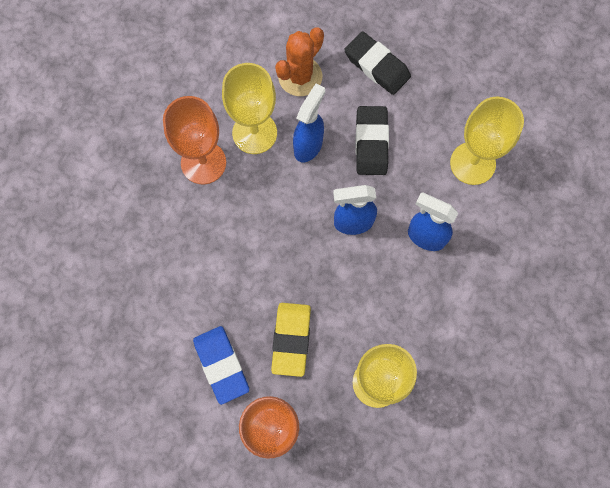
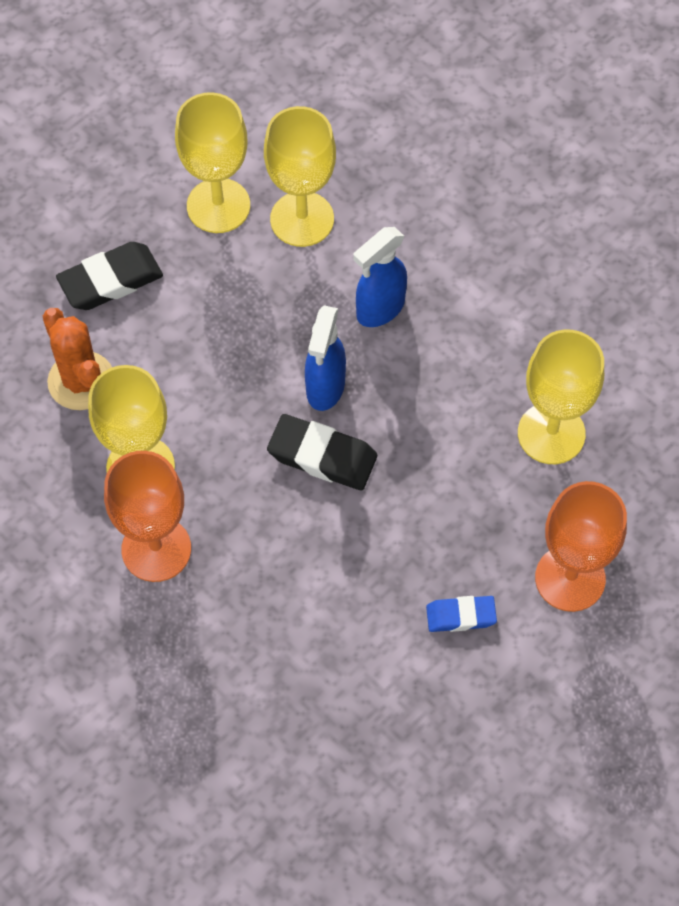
camera: 70 degrees left, 10 degrees down
blue eraser [193,326,249,405] -> blue eraser [426,596,497,632], size x0.63
yellow eraser [271,303,311,377] -> none
blue spray bottle [293,84,325,162] -> none
black eraser [355,106,389,175] -> black eraser moved to [267,414,377,490]
none -> yellow goblet [175,92,250,233]

